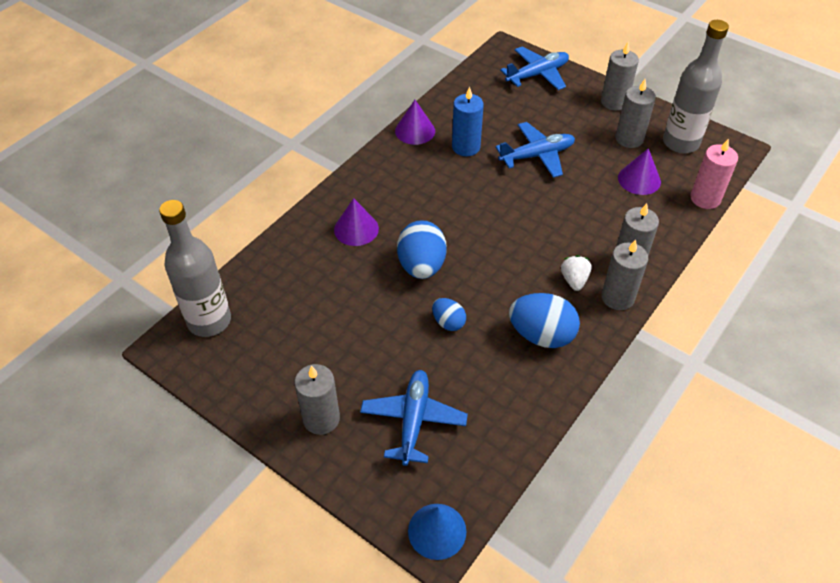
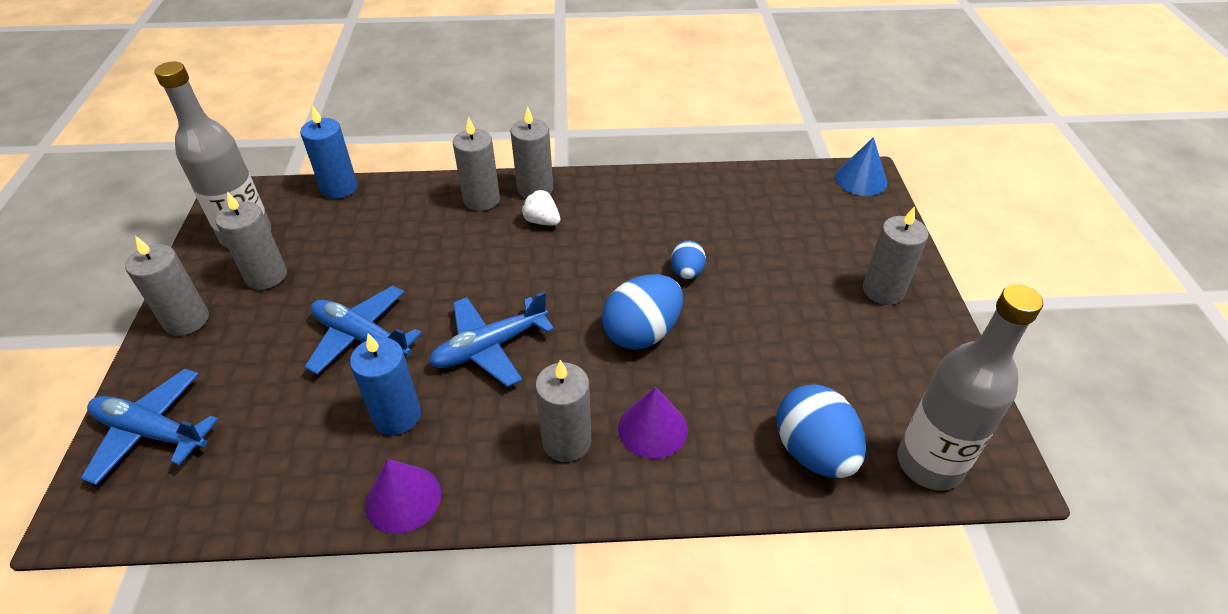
camera: 130 degrees left, 5 degrees down
blue plane [360,370,468,466] -> blue plane moved to [429,291,554,387]
blue egg [509,293,580,348] -> blue egg moved to [776,385,866,478]
white strawberry [561,255,592,291] -> white strawberry turned 75 degrees clockwise [521,189,560,226]
purple cone [618,148,661,195] -> none
pink candle [691,138,738,209] -> blue candle [300,105,358,199]
none -> grey candle [535,360,591,462]

